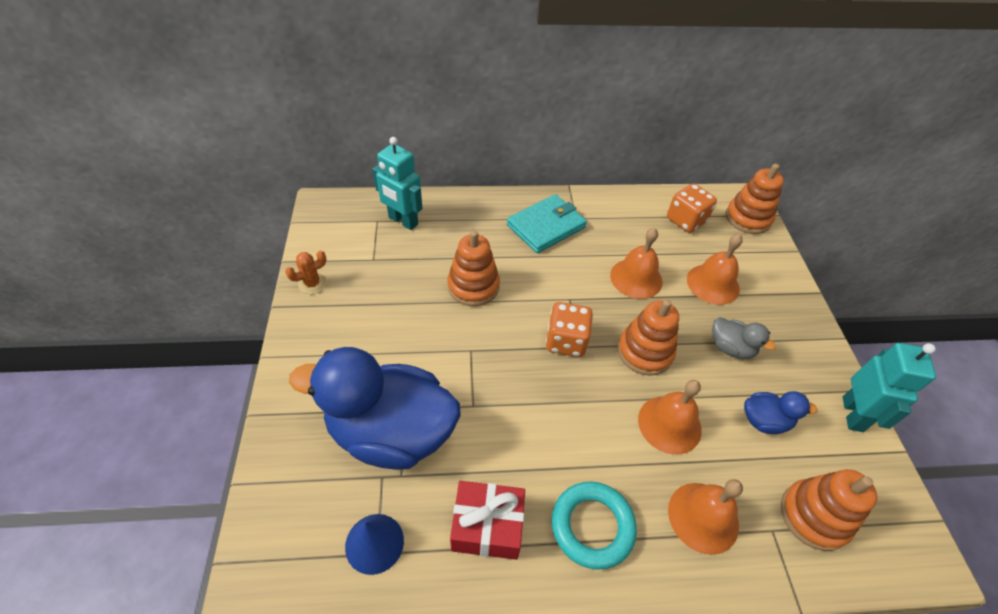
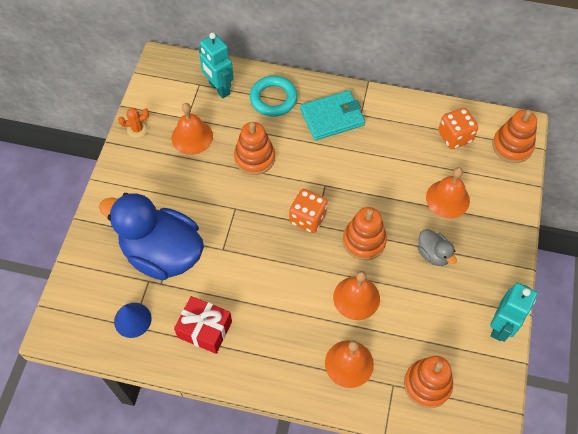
camera: 20 degrees right, 10 degrees up
turquoise ring [552,481,637,570] -> turquoise ring moved to [250,76,298,116]
orange bell [610,228,663,299] -> orange bell moved to [171,103,213,155]
blue duck [744,391,817,434] -> none

